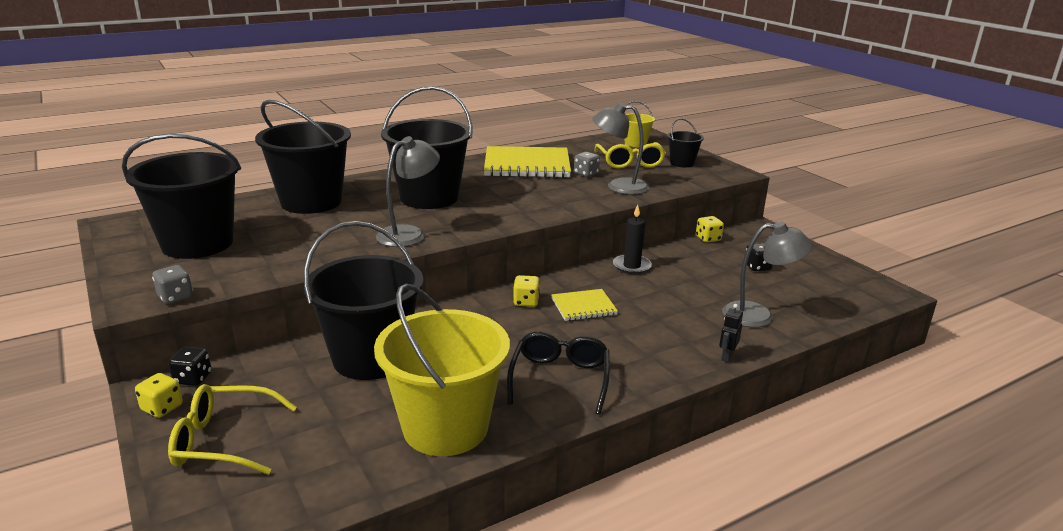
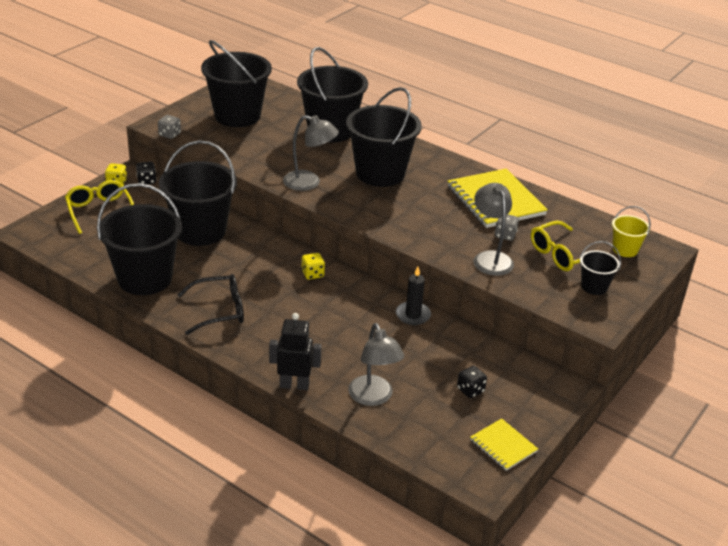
camera: 65 degrees right, 10 degrees up
yellow bucket [374,283,510,456] -> black bucket [97,183,182,295]
yellow notebook [551,289,618,321] -> yellow notebook moved to [470,418,538,471]
yellow dice [696,216,724,242] -> none
black robot [719,304,743,362] -> black robot [269,313,322,390], size x1.86

